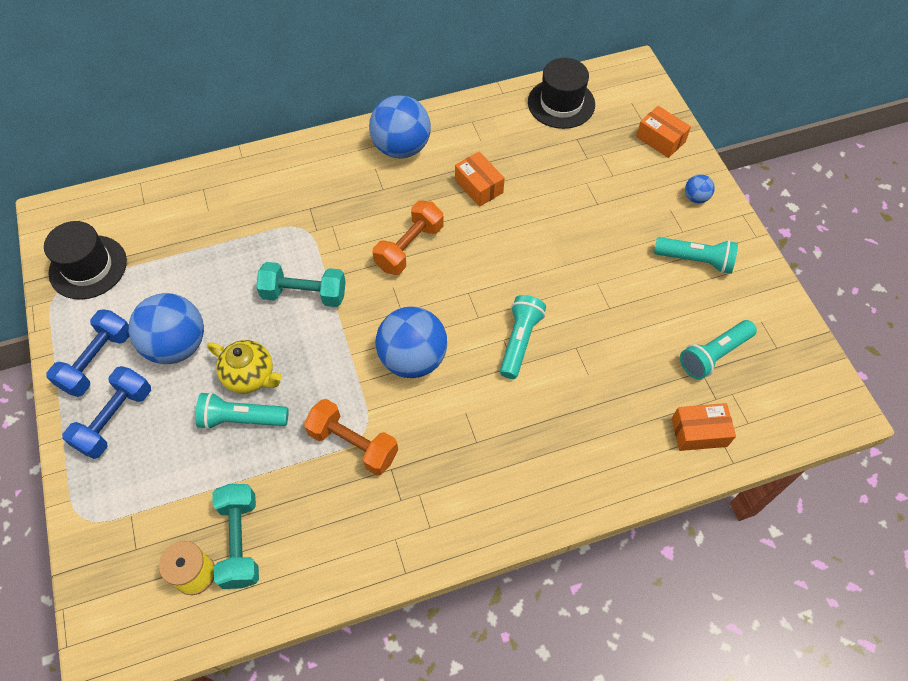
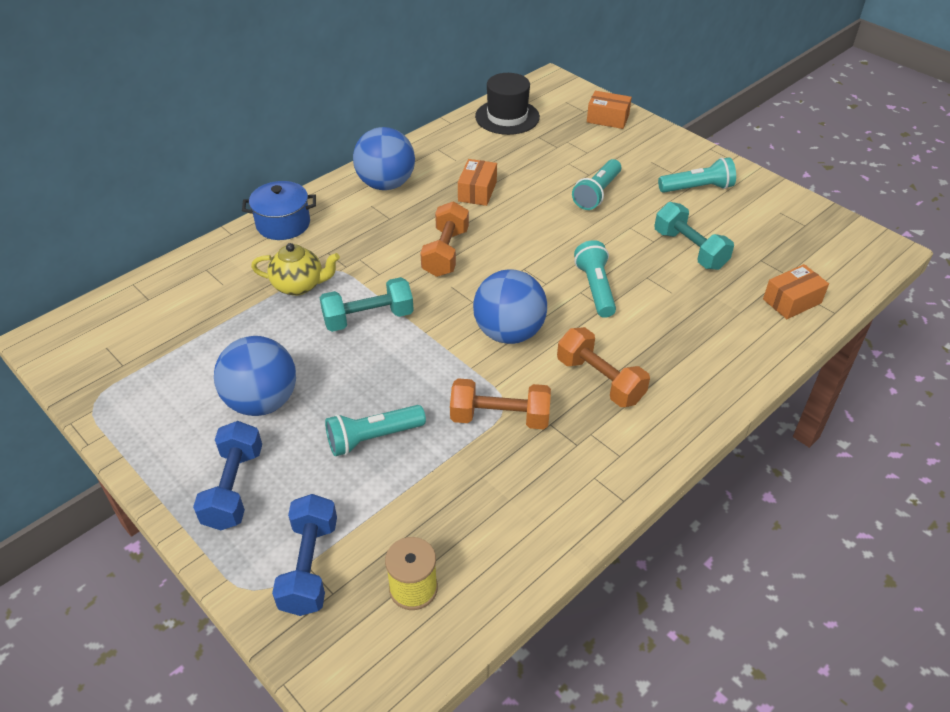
camera: 25 degrees left, 15 degrees down
black hat [44,221,127,300] -> none
blue dumbbell [46,309,129,397] -> blue dumbbell moved to [272,494,337,616]
yellow teapot [207,340,282,393] -> yellow teapot moved to [251,243,340,296]
turquoise dumbbell [212,484,259,589] -> turquoise dumbbell moved to [655,202,734,270]
orange box [455,152,505,207] -> orange box turned 75 degrees clockwise [458,159,497,206]
turquoise flashlight [680,320,757,380] -> turquoise flashlight moved to [572,159,621,210]
blue ball [685,174,715,203] -> none
none -> blue pot [242,181,316,240]
none -> orange dumbbell [557,327,650,407]

